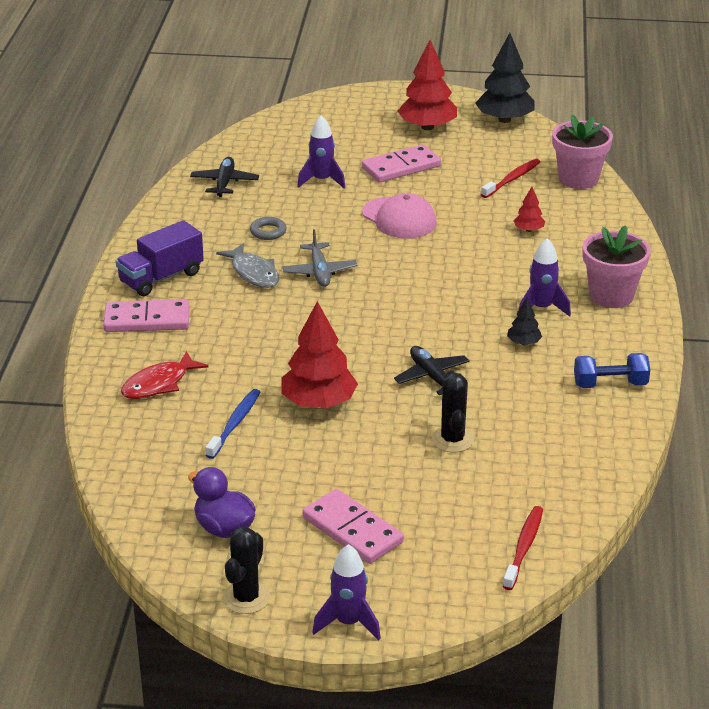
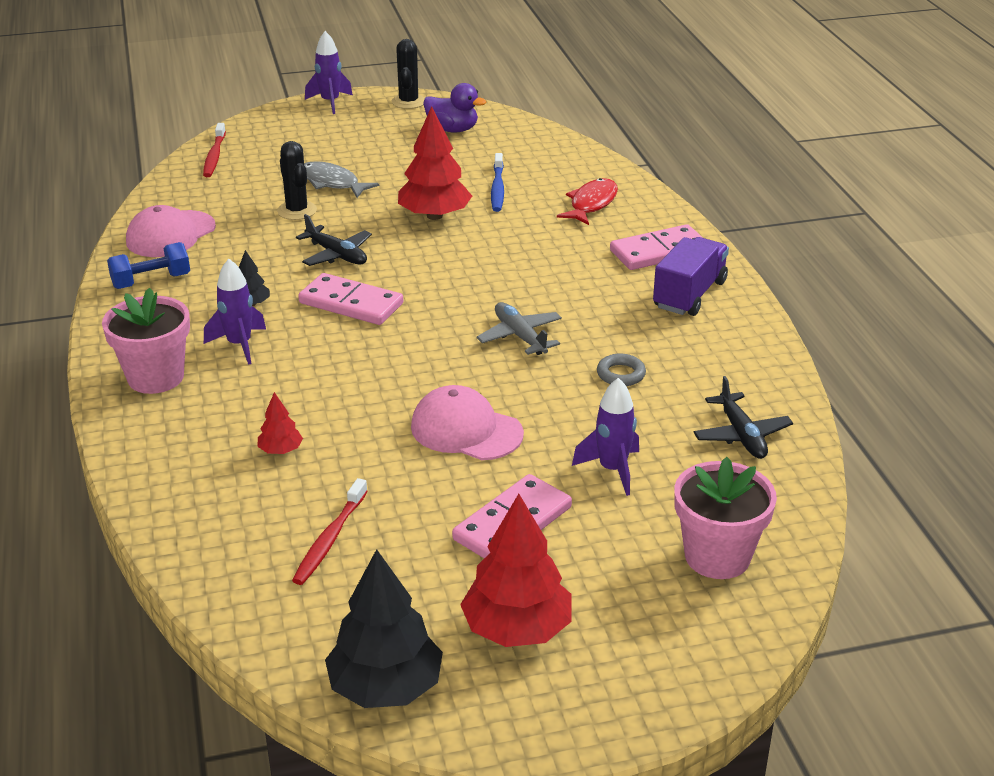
camera: 160 degrees right, 0 degrees up
grey fish [216,243,279,288] -> grey fish moved to [304,161,379,198]
pink domino [303,489,404,564] -> pink domino moved to [298,273,403,325]
pink flower pot [552,115,613,189] -> pink flower pot moved to [674,457,777,579]
none -> pink cap [126,205,216,257]

